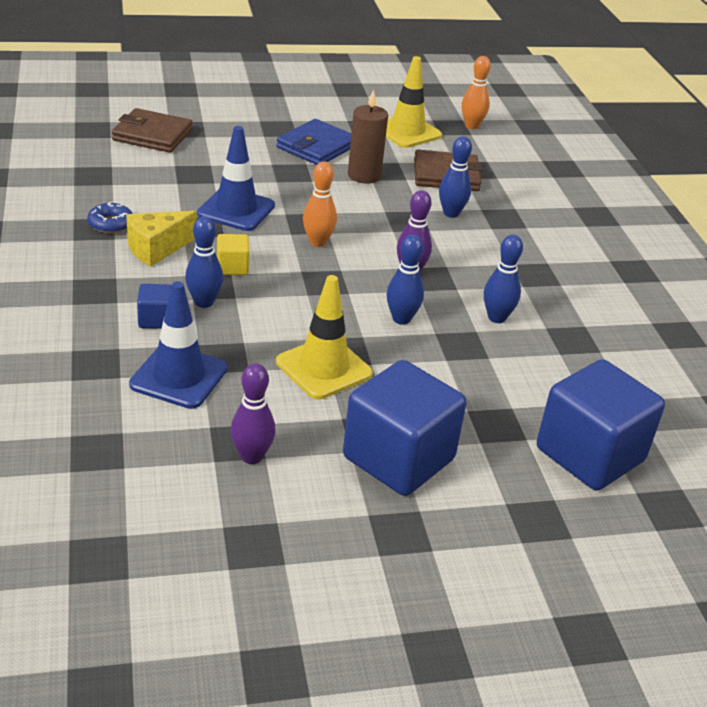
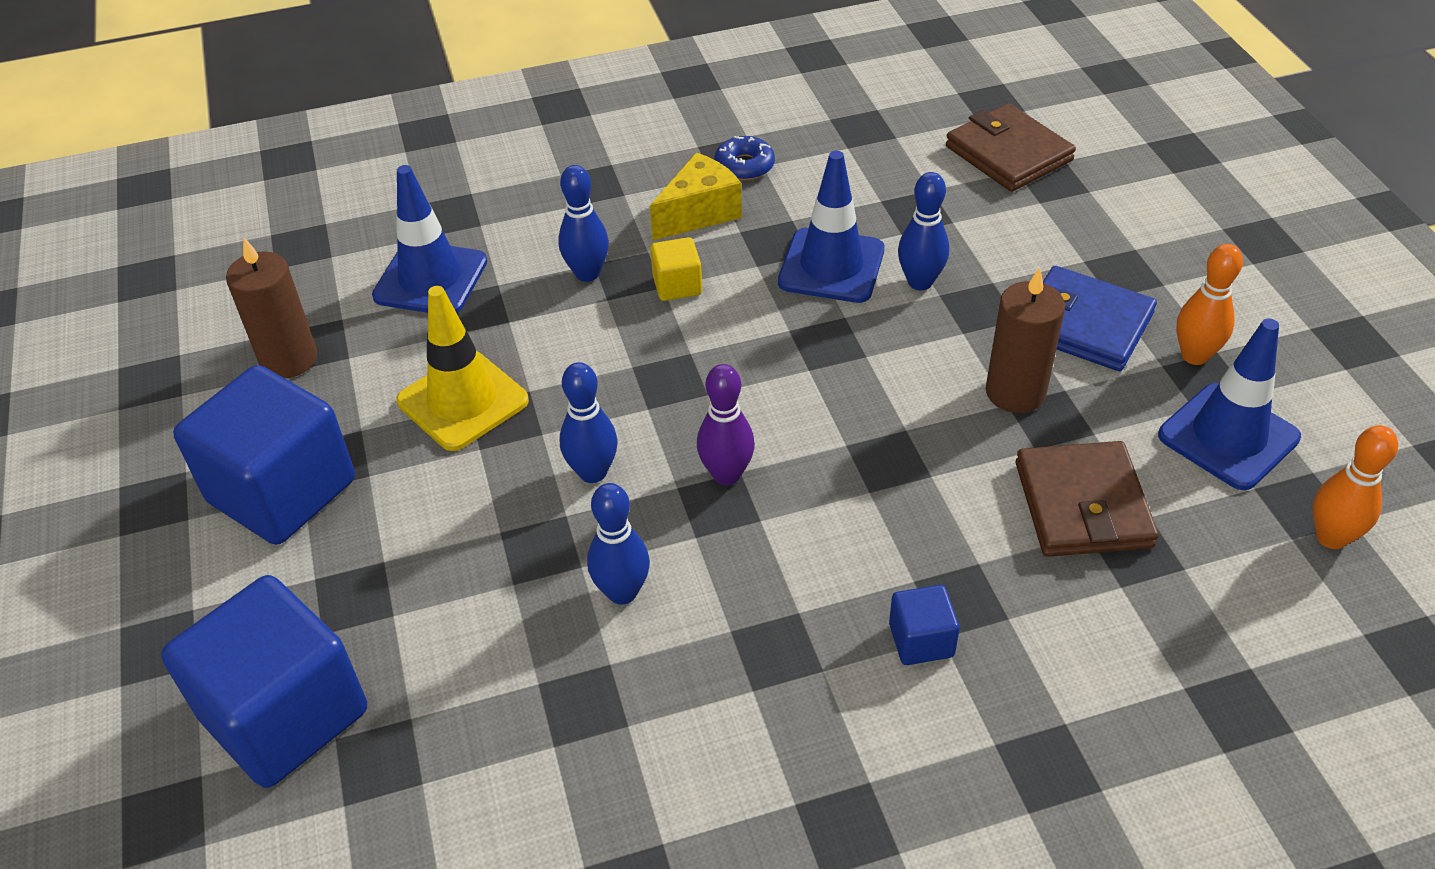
camera: 90 degrees right, 10 degrees up
brown wallet [112,108,193,153] -> brown wallet turned 45 degrees counterclockwise [946,103,1076,192]
yellow cheese [126,210,197,267] -> yellow cheese turned 90 degrees clockwise [650,153,742,240]
blue cube [137,284,172,329] -> blue cube moved to [889,585,960,665]
purple bowling pin [231,364,275,464] -> brown candle [226,238,317,378]
orange bowling pin [303,161,337,247] -> orange bowling pin moved to [1176,244,1243,365]
yellow traffic cone [386,56,442,148] -> blue traffic cone [1158,318,1301,490]
blue bowling pin [439,136,472,218] -> blue bowling pin moved to [898,172,949,290]

